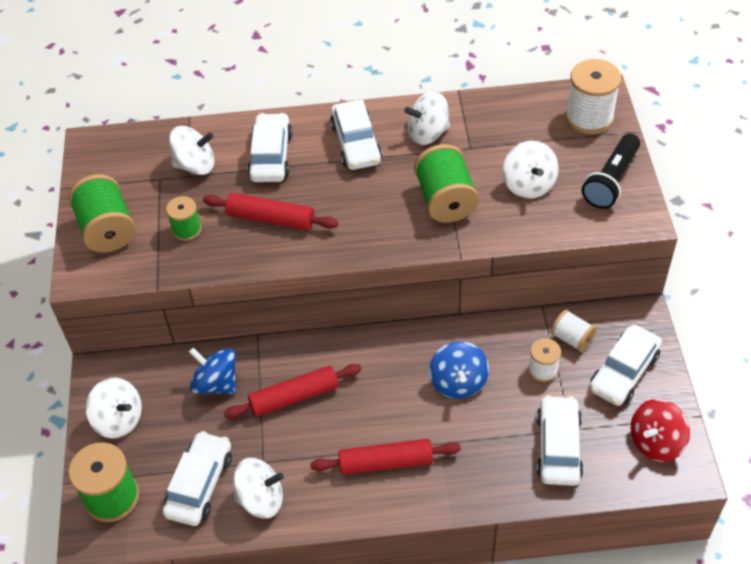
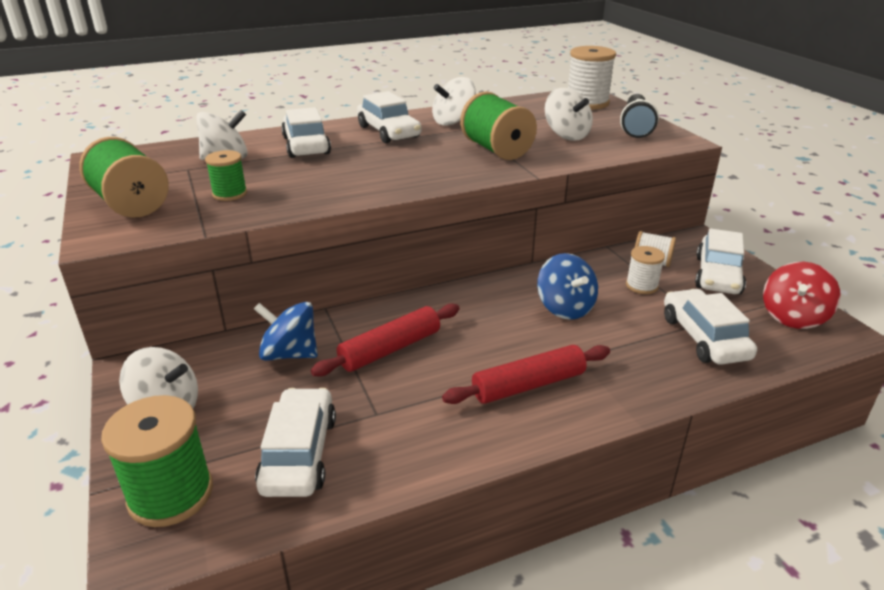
camera: 20 degrees left, 20 degrees down
red rolling pin [203,193,338,231] -> none
white spinning top [233,458,284,519] -> none

